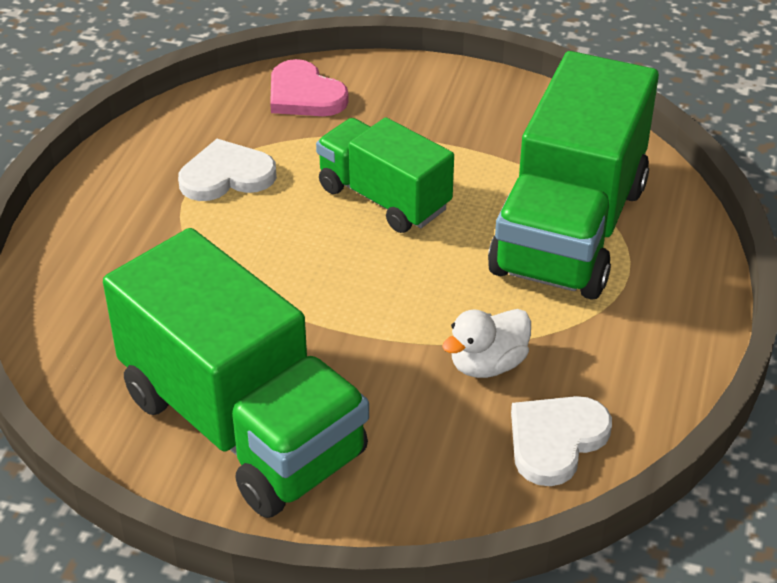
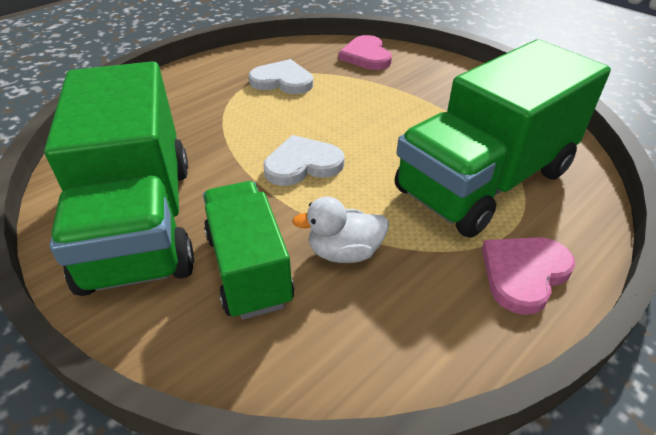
camera: 30 degrees right, 0 degrees up
green truck [316,117,454,233] -> green truck moved to [203,181,294,320]
white heart [511,396,612,486] -> white heart moved to [263,135,345,186]
none -> pink heart [482,237,575,315]

